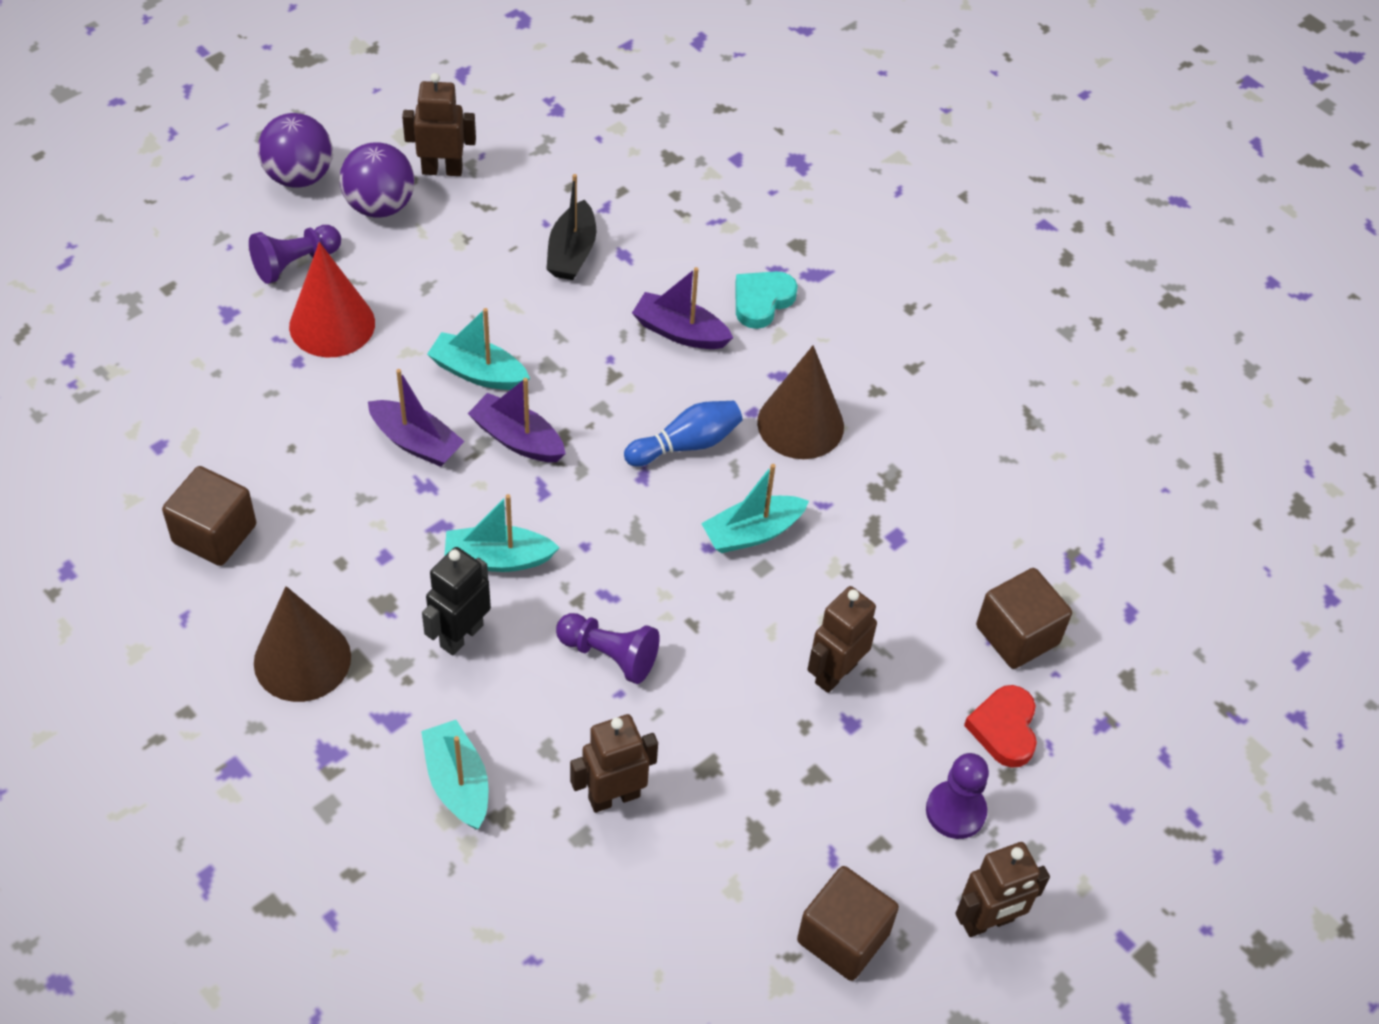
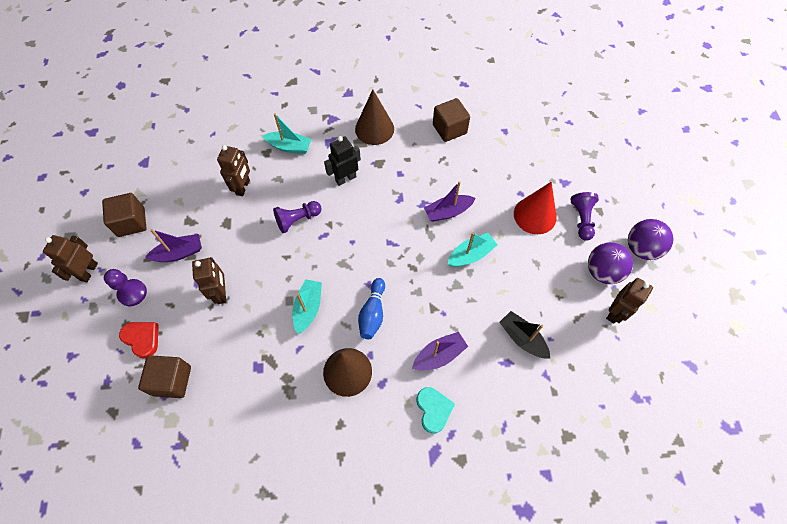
camera: 130 degrees right, 10 degrees up
black robot [422,547,491,656] -> black robot turned 105 degrees counterclockwise [324,136,361,186]
turquoise boat [444,494,560,572] -> none
purple boat [468,378,566,462] -> purple boat moved to [145,229,202,262]

